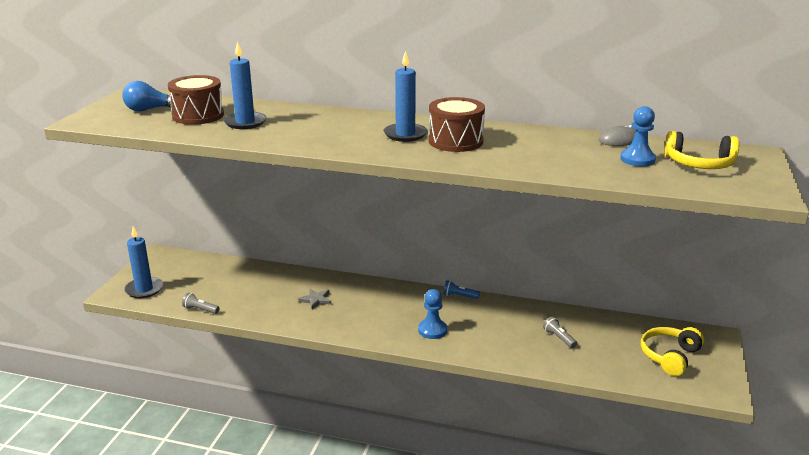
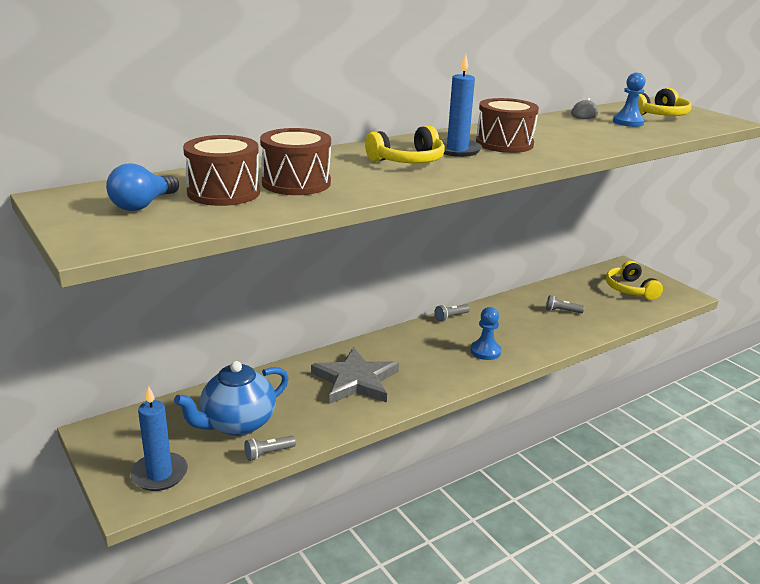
camera: 50 degrees left, 0 degrees up
blue candle [224,42,266,129] -> brown drum [260,128,331,195]
grey star [298,289,331,310] -> grey star [311,347,399,404], size x2.21
blue flashlight [443,280,480,299] -> grey flashlight [435,304,470,321]
none -> blue teapot [174,361,289,436]
none -> yellow headphones [365,126,445,163]

